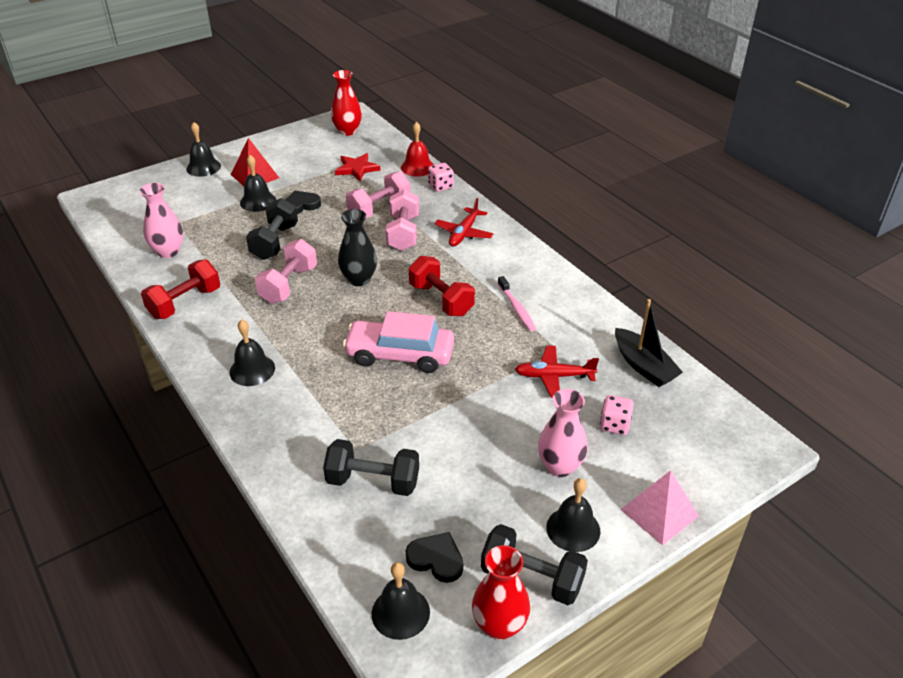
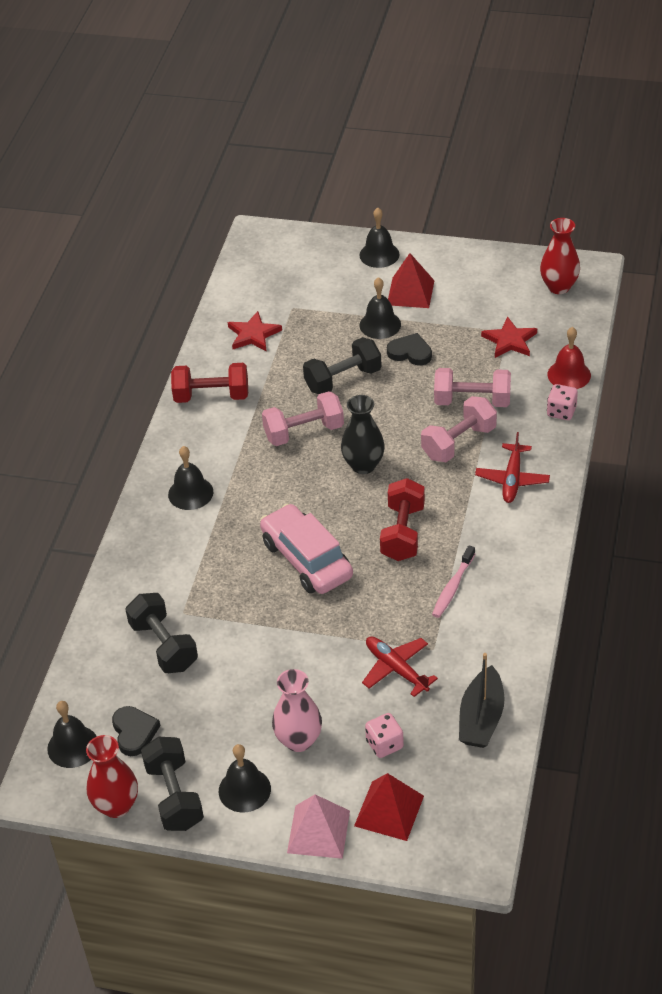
camera: 50 degrees right, 5 degrees up
pink vase [139,183,183,258] -> red star [228,311,282,352]
red plane [434,198,494,247] -> red plane turned 60 degrees counterclockwise [475,432,550,503]
none -> red pyramid [354,773,424,841]

